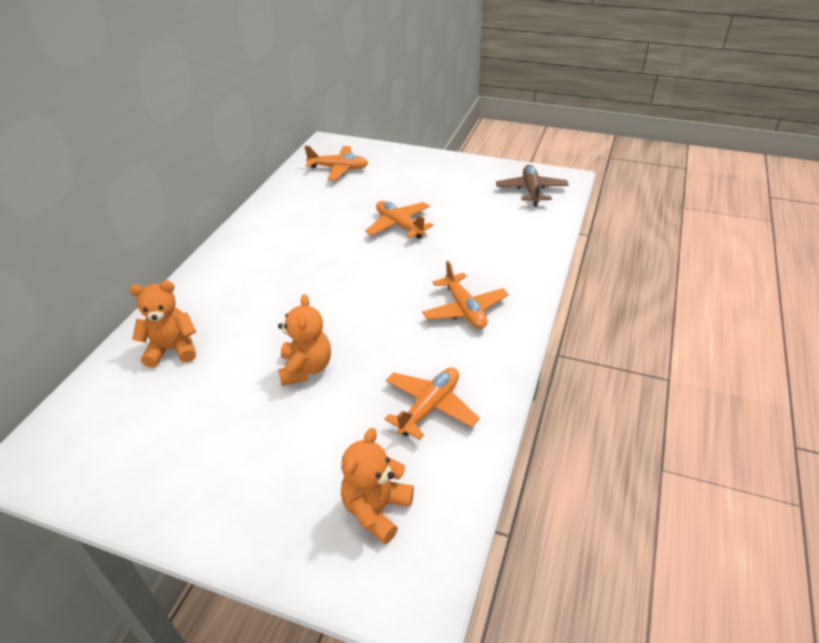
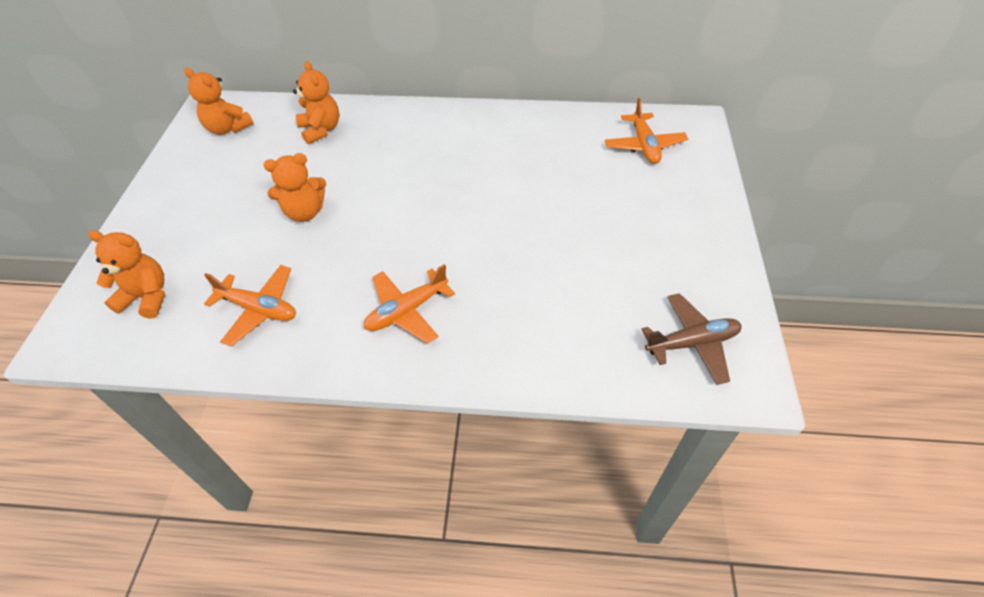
camera: 75 degrees right, 10 degrees up
orange plane [365,201,433,239] -> none
none -> orange teddy bear [184,68,254,135]

